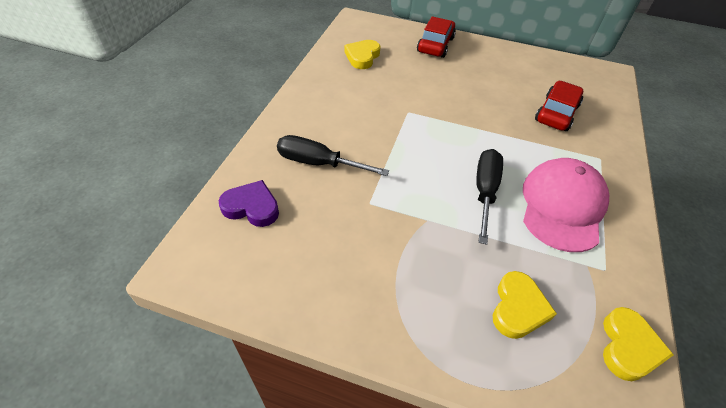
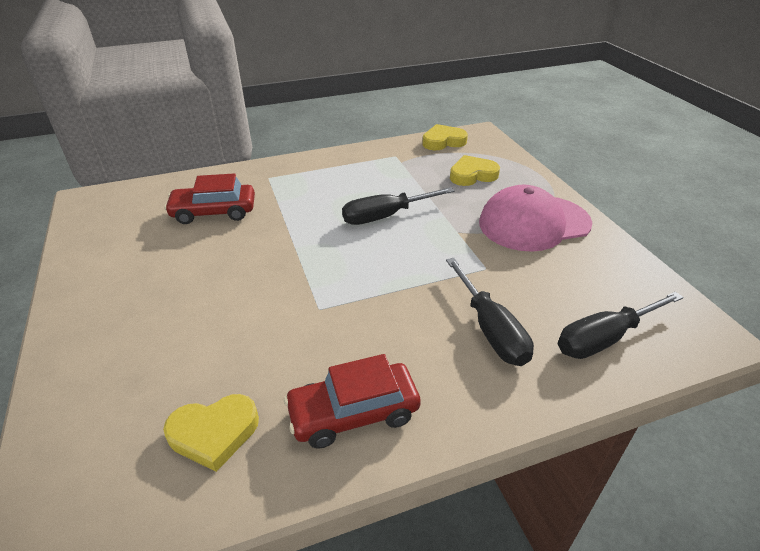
camera: 125 degrees left, 10 degrees down
purple heart [219,180,279,227] -> black screwdriver [558,292,684,359]
red car [417,16,456,58] -> red car moved to [284,354,421,449]
pink cap [523,158,609,252] -> pink cap moved to [479,185,592,252]

